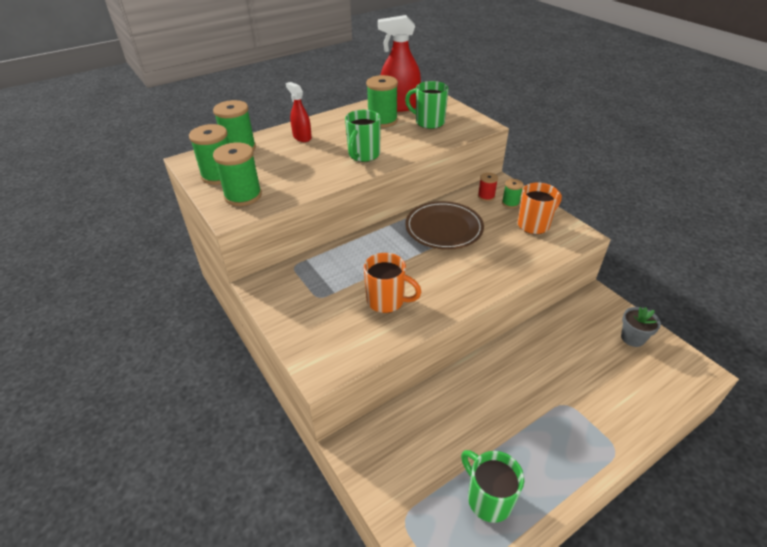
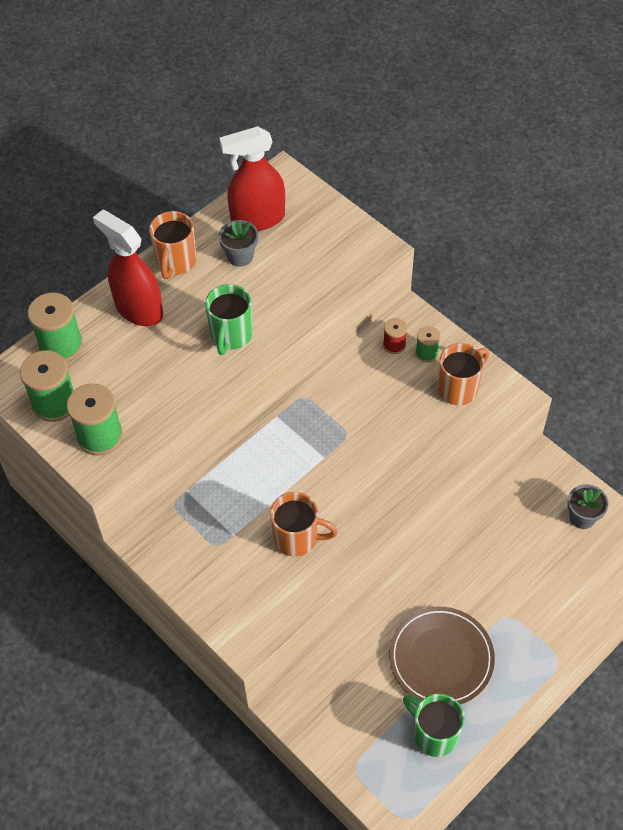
camera: 10 degrees left, 15 degrees up
red spray bottle [286,82,312,142] -> red spray bottle [93,210,163,326], size x1.72
green spool [366,75,398,128] -> grey flower pot [219,220,258,267]
green mug [405,81,449,129] -> none
brown plate [405,201,484,250] -> brown plate moved to [389,607,495,704]
none -> orange mug [149,211,197,279]

